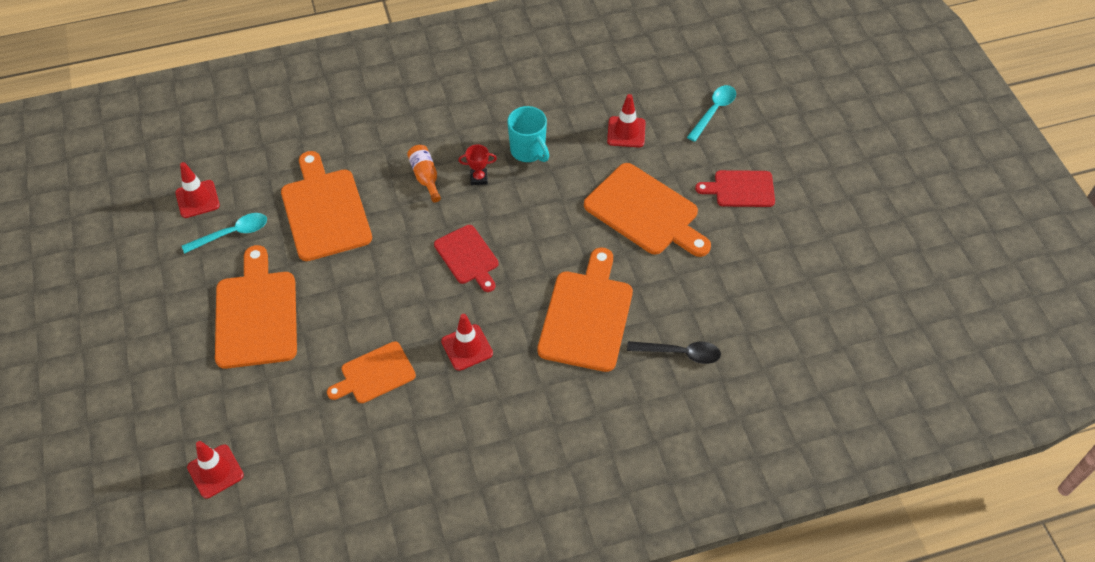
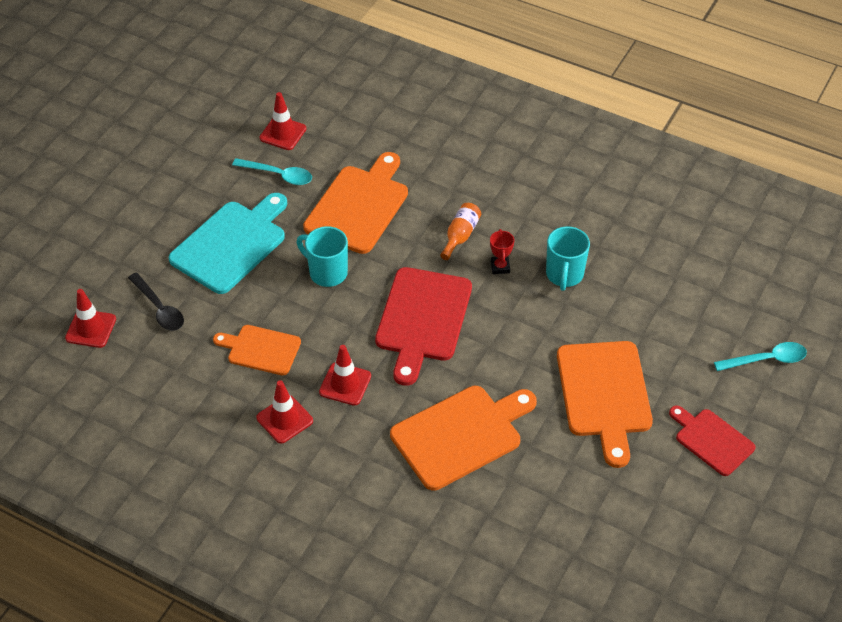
camera: 45 degrees right, 5 degrees down
orange cutting board [215,245,297,369] -> turquoise cutting board [169,193,287,294]
red cutting board [434,225,499,292] -> red cutting board [375,267,472,386], size x1.67
red trophy [458,144,497,185] -> red trophy turned 45 degrees clockwise [490,229,514,274]
red traffic cone [607,94,646,147] -> red traffic cone moved to [256,380,313,443]
black spoon [627,341,721,364] -> black spoon moved to [128,272,184,331]
none -> turquoise mug [296,226,348,287]

